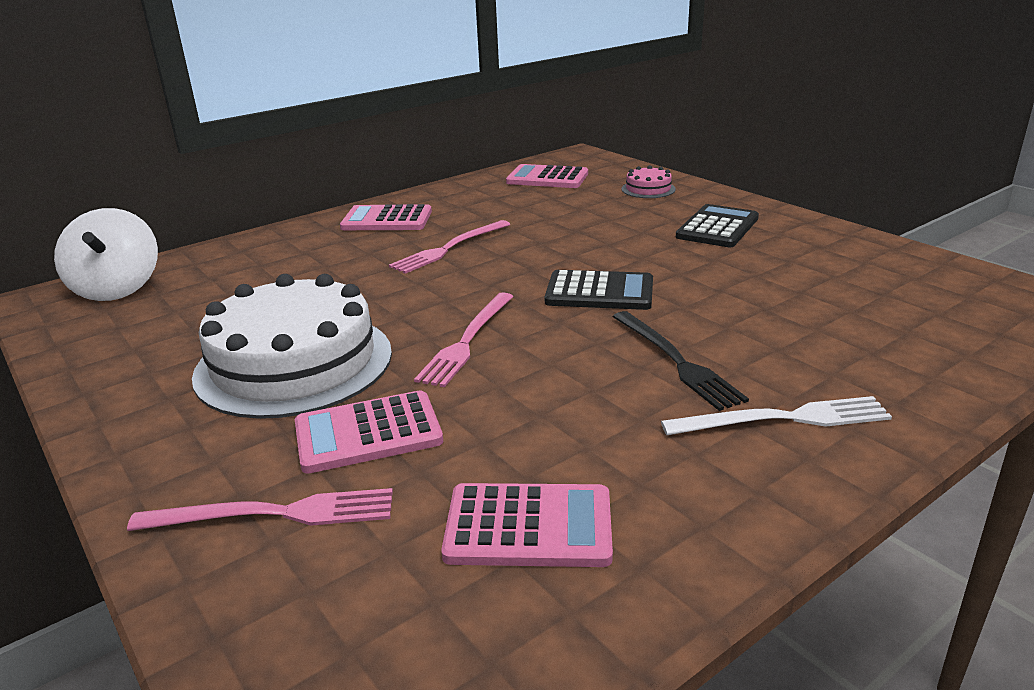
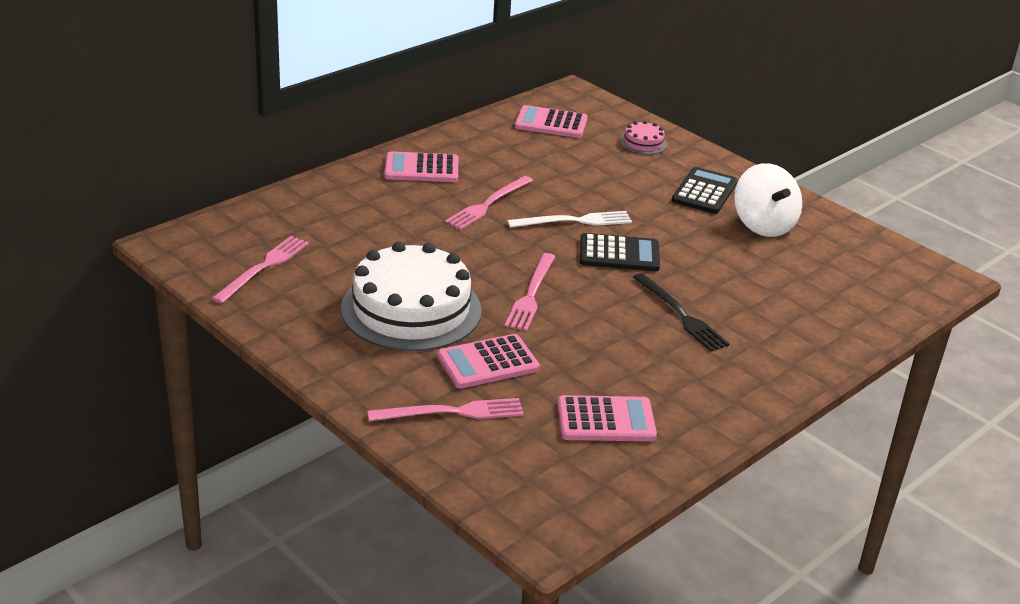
camera: 10 degrees left, 5 degrees up
white spinning top [54,208,158,301] -> white spinning top moved to [734,163,802,237]
white fork [661,396,892,435] -> white fork moved to [507,211,632,228]
none -> pink fork [212,236,309,303]

